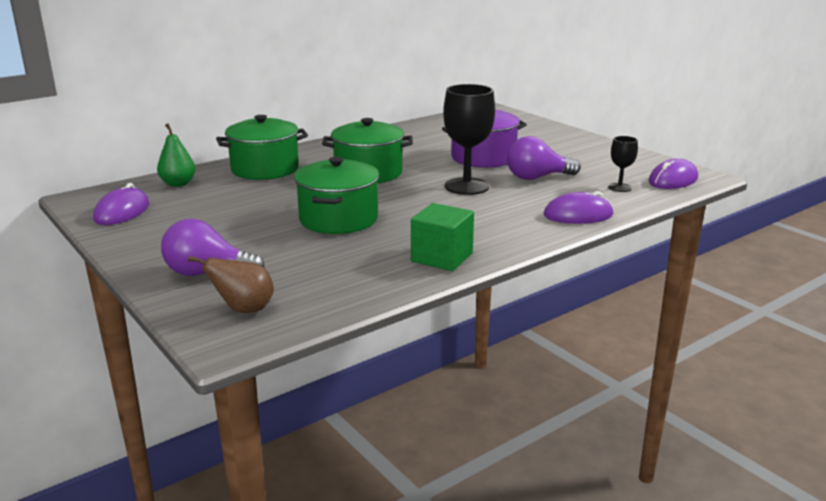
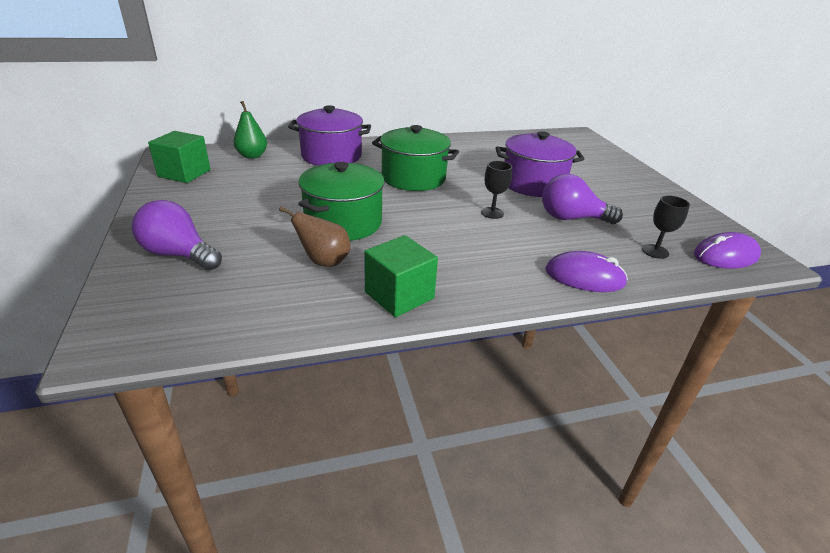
camera: 20 degrees right, 10 degrees up
purple mouse [93,183,149,225] -> green cube [148,131,210,183]
brown pear [188,256,274,313] -> brown pear moved to [279,206,351,267]
green pot [216,115,308,180] -> purple pot [288,105,371,166]
black goblet [443,84,495,195] -> black goblet [481,161,512,219], size x0.51

